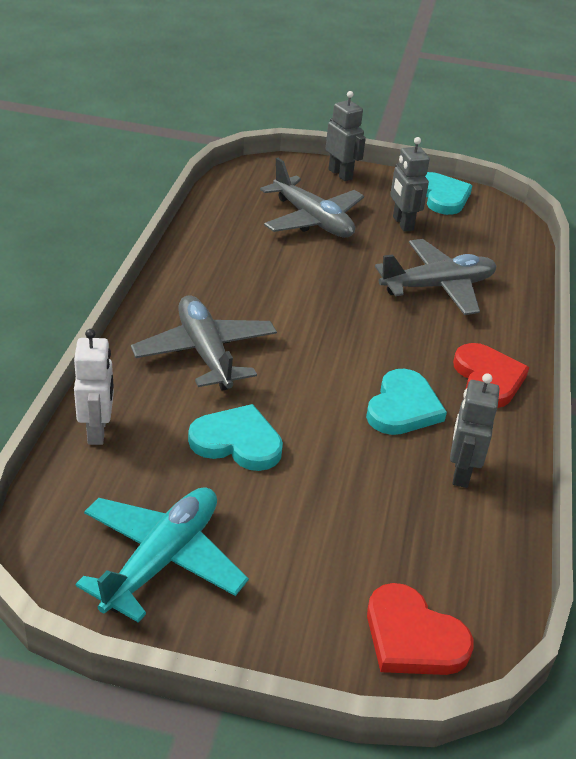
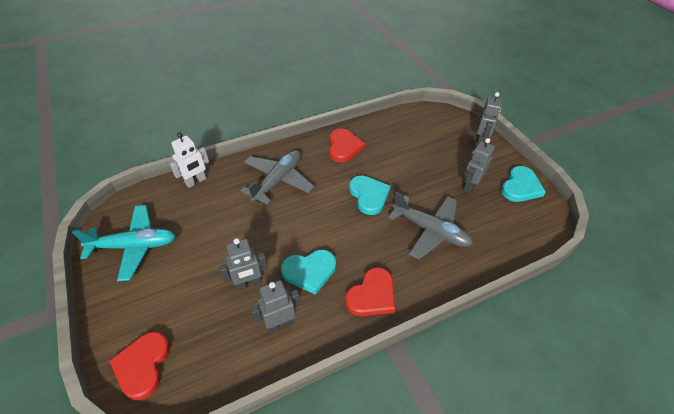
camera: 55 degrees right, 10 degrees up
turquoise heart [188,404,283,471] -> turquoise heart moved to [349,175,391,215]
grey plane [260,158,364,238] -> none
none -> grey robot [219,238,268,291]
none -> red heart [329,128,365,162]

